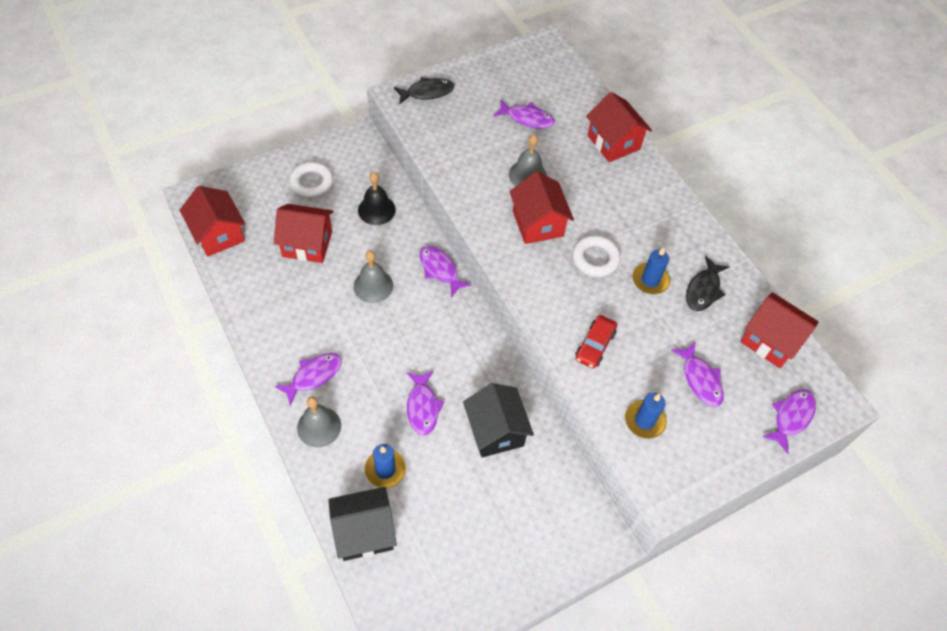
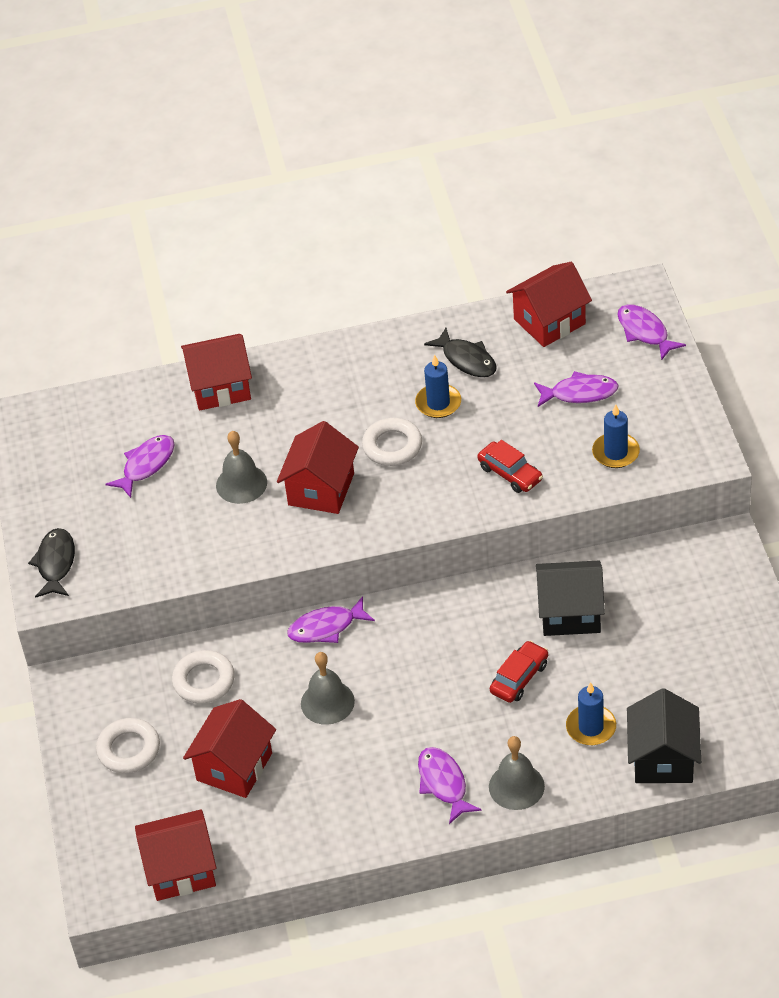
camera: 65 degrees left, 10 degrees down
black bell [358,172,396,225] -> white ring [172,650,235,704]
purple fish [407,371,444,436] -> red car [490,641,548,703]
red house [509,171,574,244] -> red house turned 75 degrees counterclockwise [277,421,359,514]

